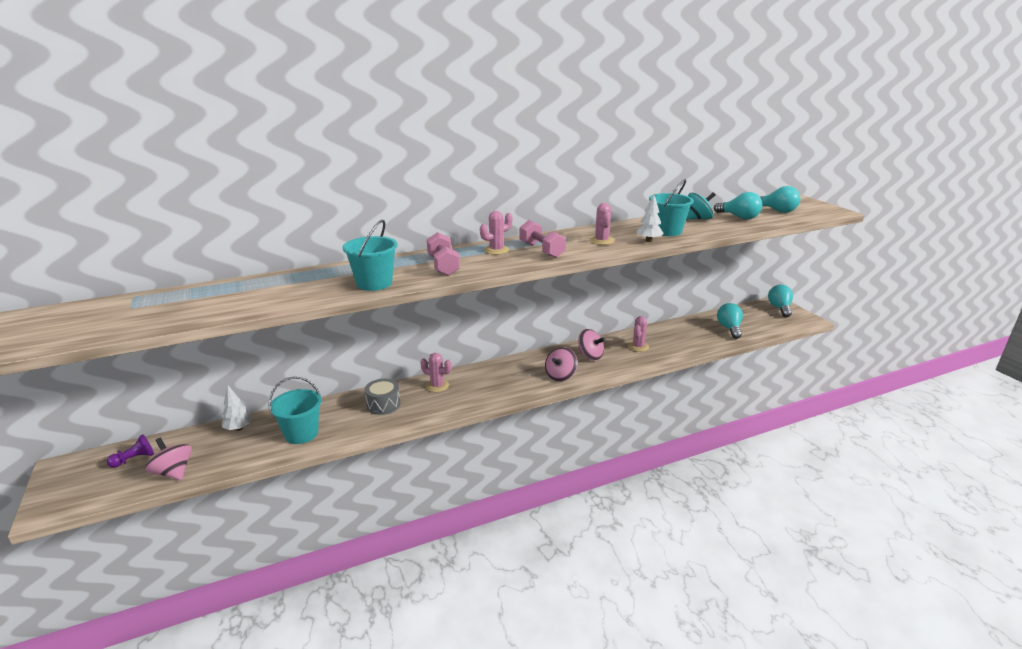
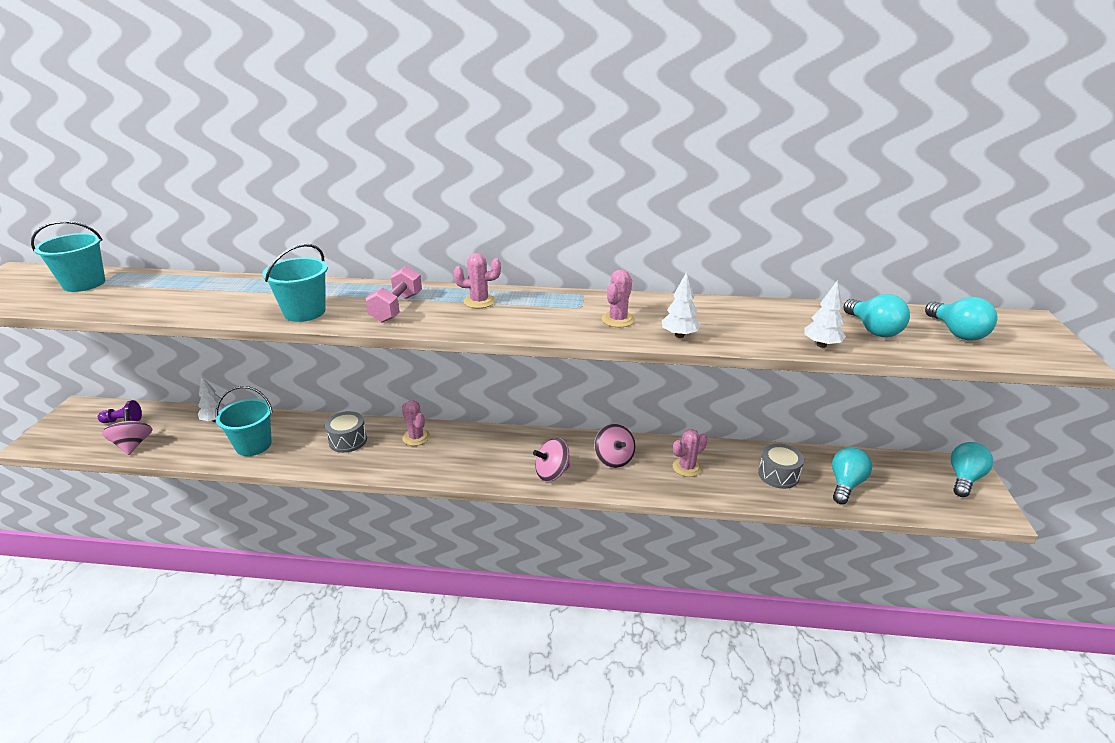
camera: 30 degrees right, 5 degrees up
pink dumbbell [520,220,566,258] -> none
turquoise bucket [649,179,694,236] -> turquoise bucket moved to [31,221,105,292]
turquoise spinning top [686,192,716,219] -> none
none -> grey drum [758,443,804,489]
none -> white tree [804,280,846,348]

